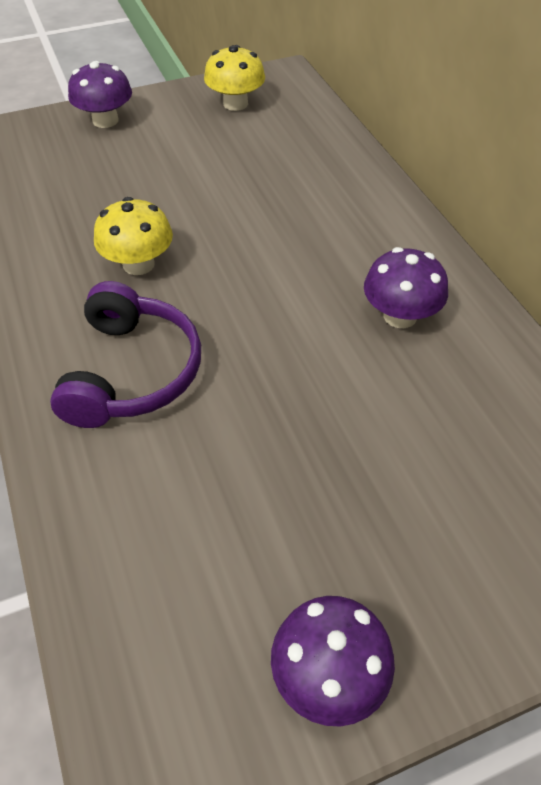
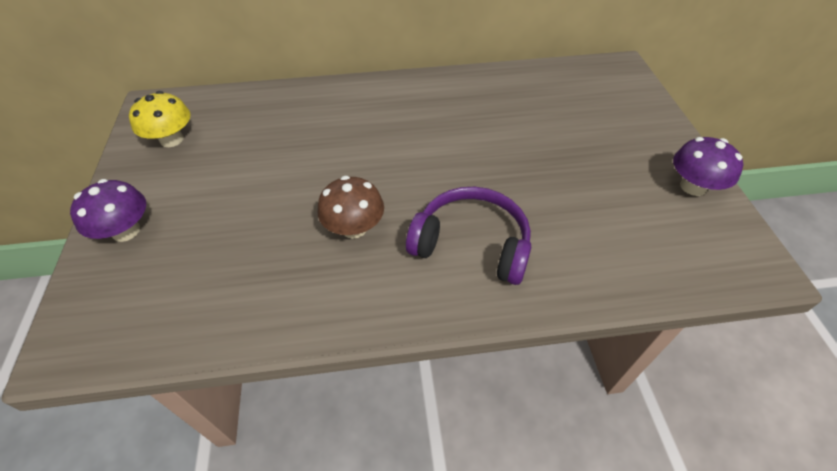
camera: 75 degrees left, 0 degrees up
yellow mushroom [94,197,173,275] -> brown mushroom [318,176,384,239]
purple mushroom [364,247,448,328] -> none

